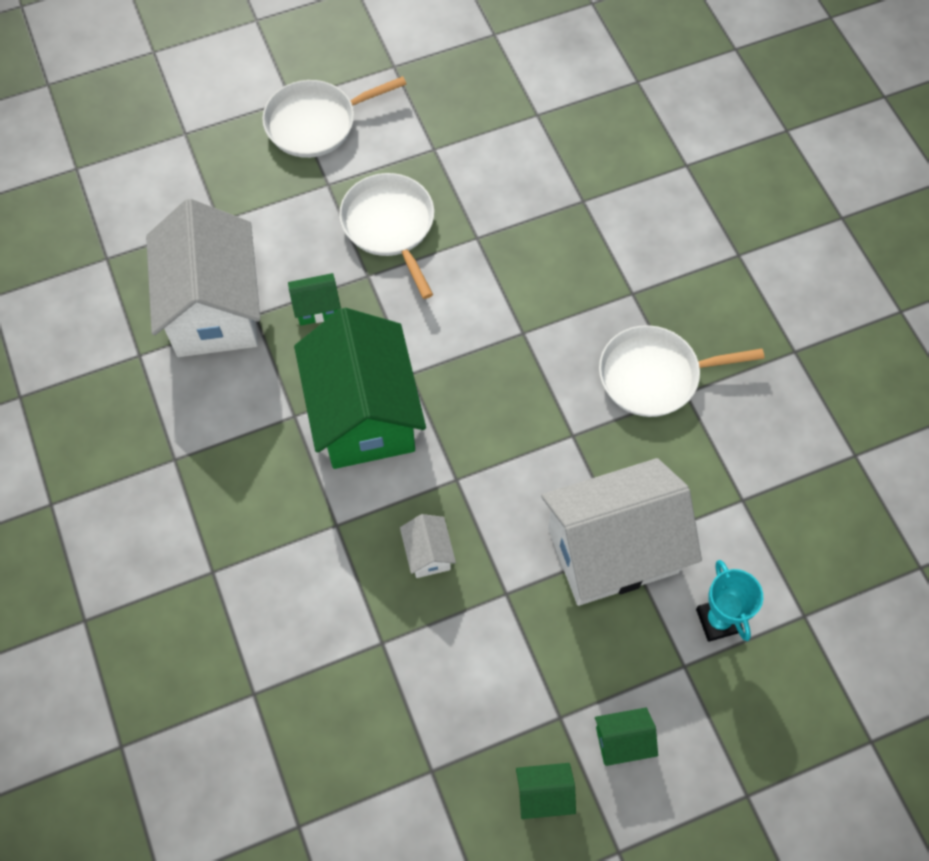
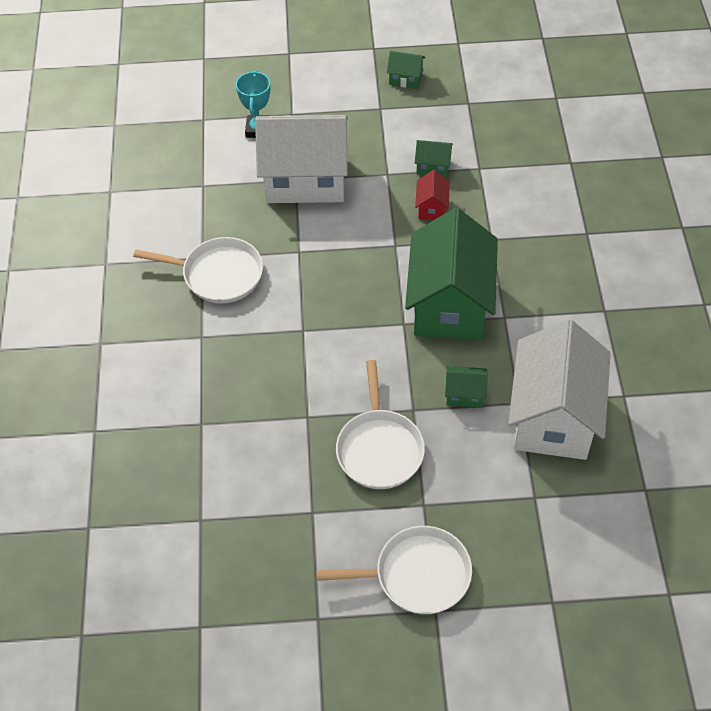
camera: 160 degrees left, 10 degrees down
white house [400,514,456,578] -> red house [415,170,450,220]
green house [595,708,658,766] -> green house moved to [415,140,453,177]

